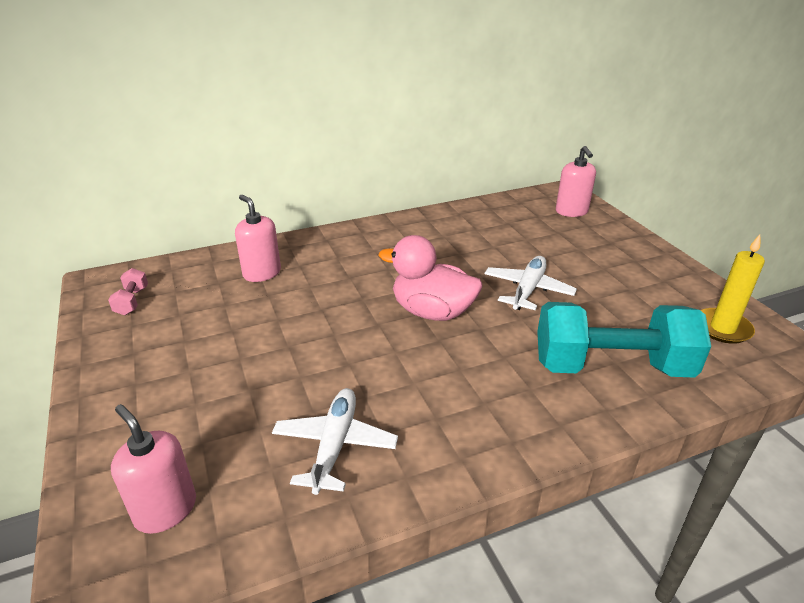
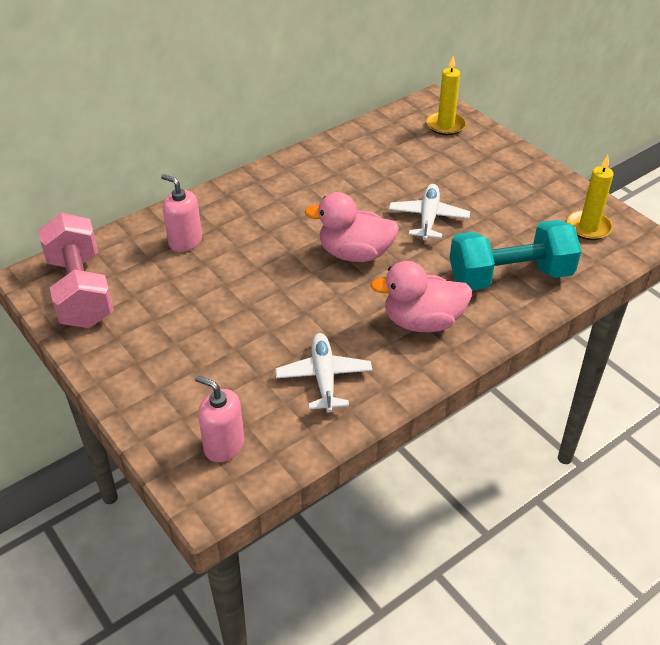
camera: 15 degrees left, 10 degrees up
pink dumbbell [108,268,148,315] -> pink dumbbell [38,213,114,328], size x2.50
pink soap dispenser [556,146,596,217] -> yellow candle [426,56,466,135]
none -> pink duck [370,261,472,332]

